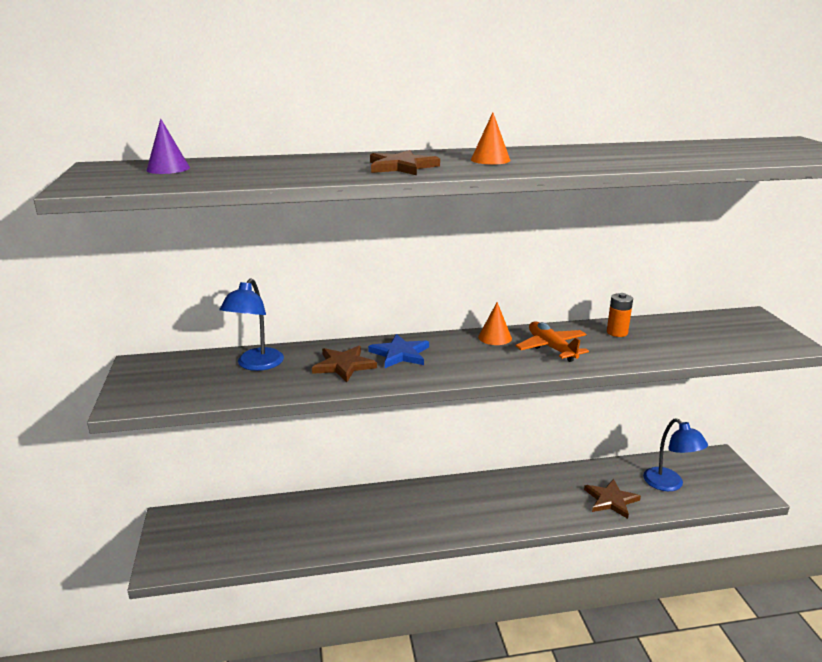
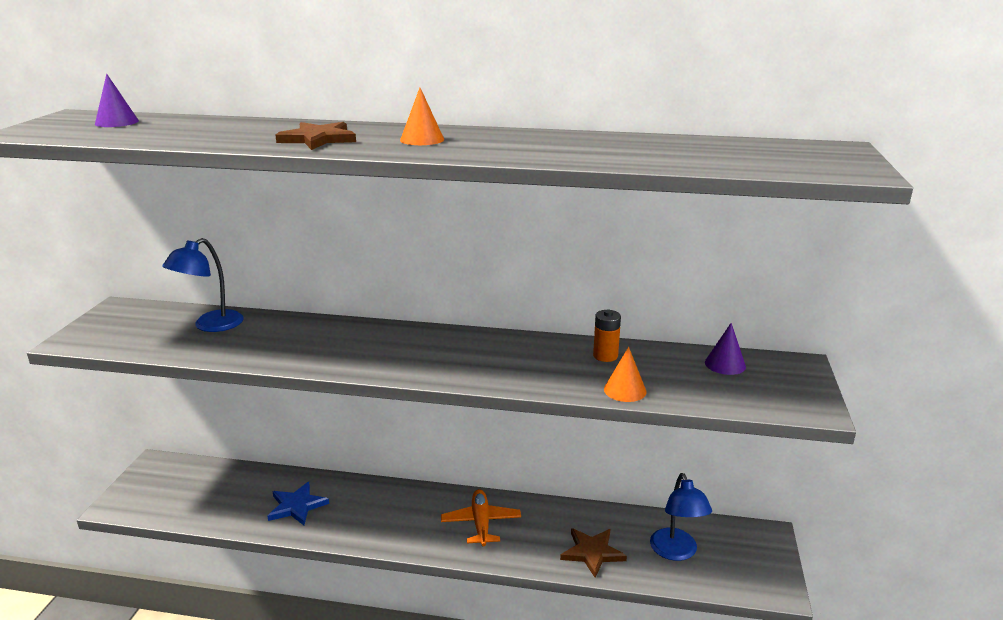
camera: 20 degrees right, 0 degrees up
brown star [312,346,377,382] -> none
blue star [368,334,429,368] -> blue star moved to [268,482,329,525]
orange cone [478,302,512,345] -> orange cone moved to [604,347,647,402]
orange plane [515,322,589,362] -> orange plane moved to [441,489,521,546]
none -> purple cone [705,323,746,375]

